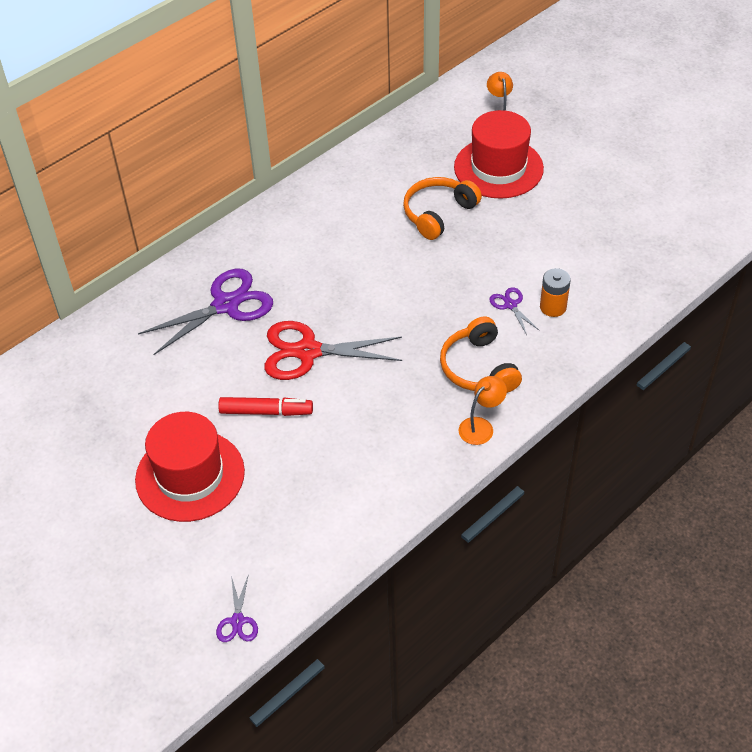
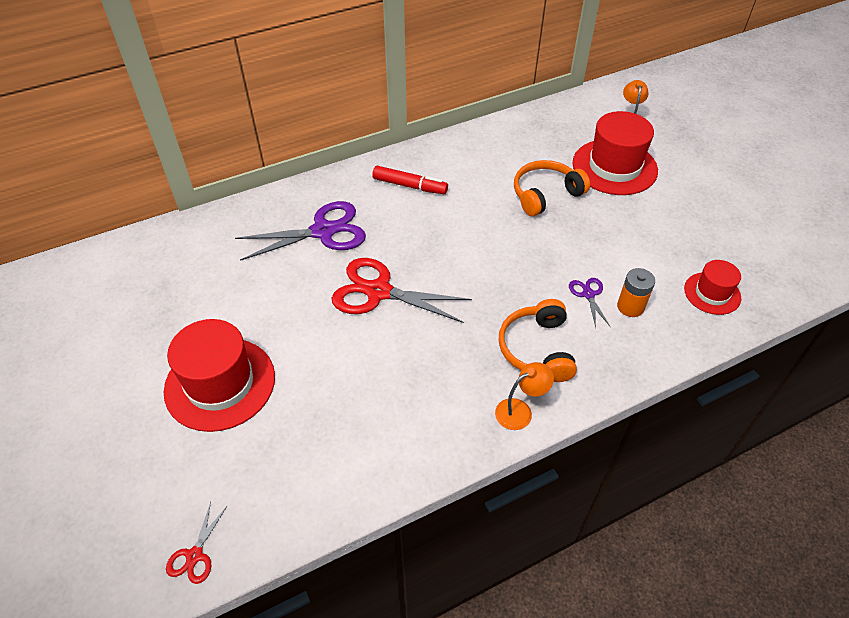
camera: 15 degrees right, 0 degrees up
purple scissors [216,574,258,642] -> red scissors [166,502,228,584]
red marker [218,397,313,416] -> red marker moved to [372,166,448,194]
none -> red hat [684,260,741,315]

